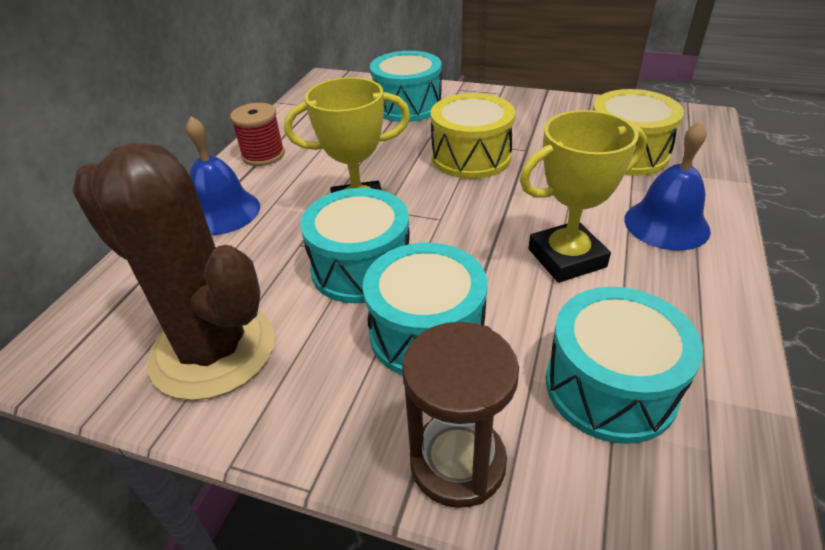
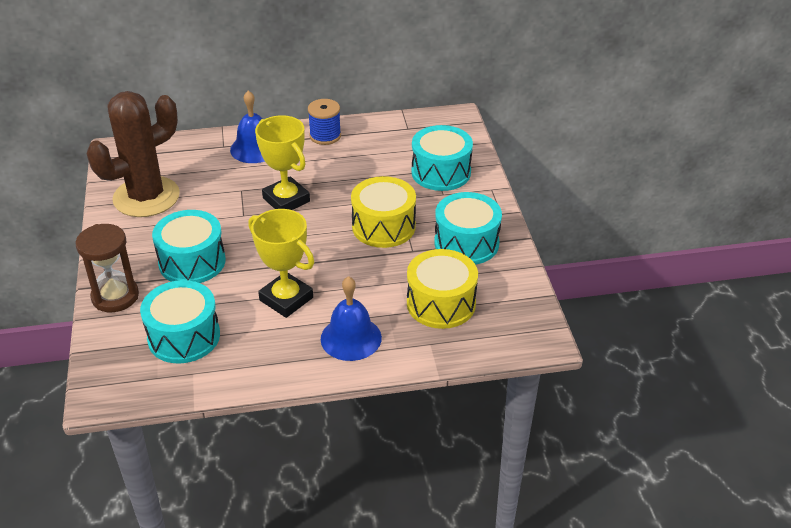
camera: 60 degrees right, 0 degrees up
brown cactus [72,143,275,400] -> brown cactus turned 45 degrees clockwise [87,91,180,217]
red spool [230,103,285,166] -> blue spool [308,99,341,145]
turquoise drum [300,188,410,304] -> turquoise drum moved to [434,192,502,265]

